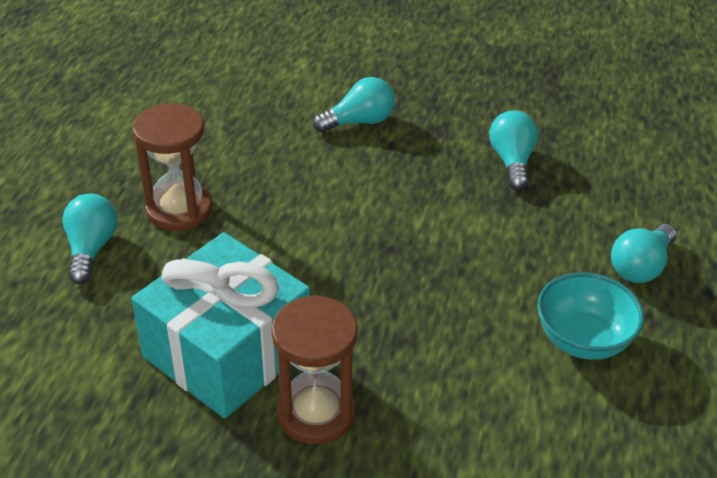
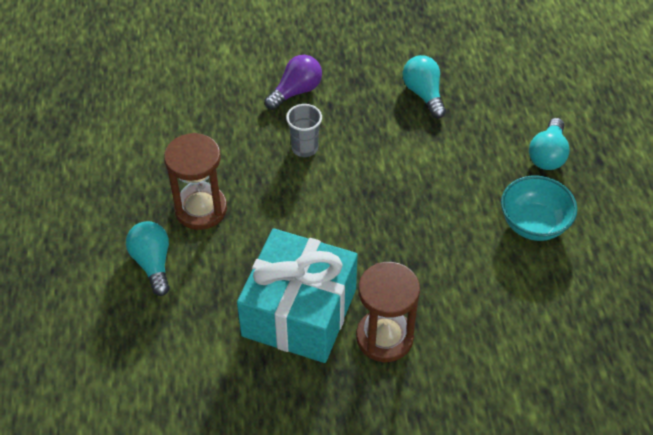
camera: 20 degrees left, 10 degrees up
turquoise light bulb [313,77,395,133] -> purple light bulb [265,55,322,110]
none -> grey cup [286,104,322,157]

